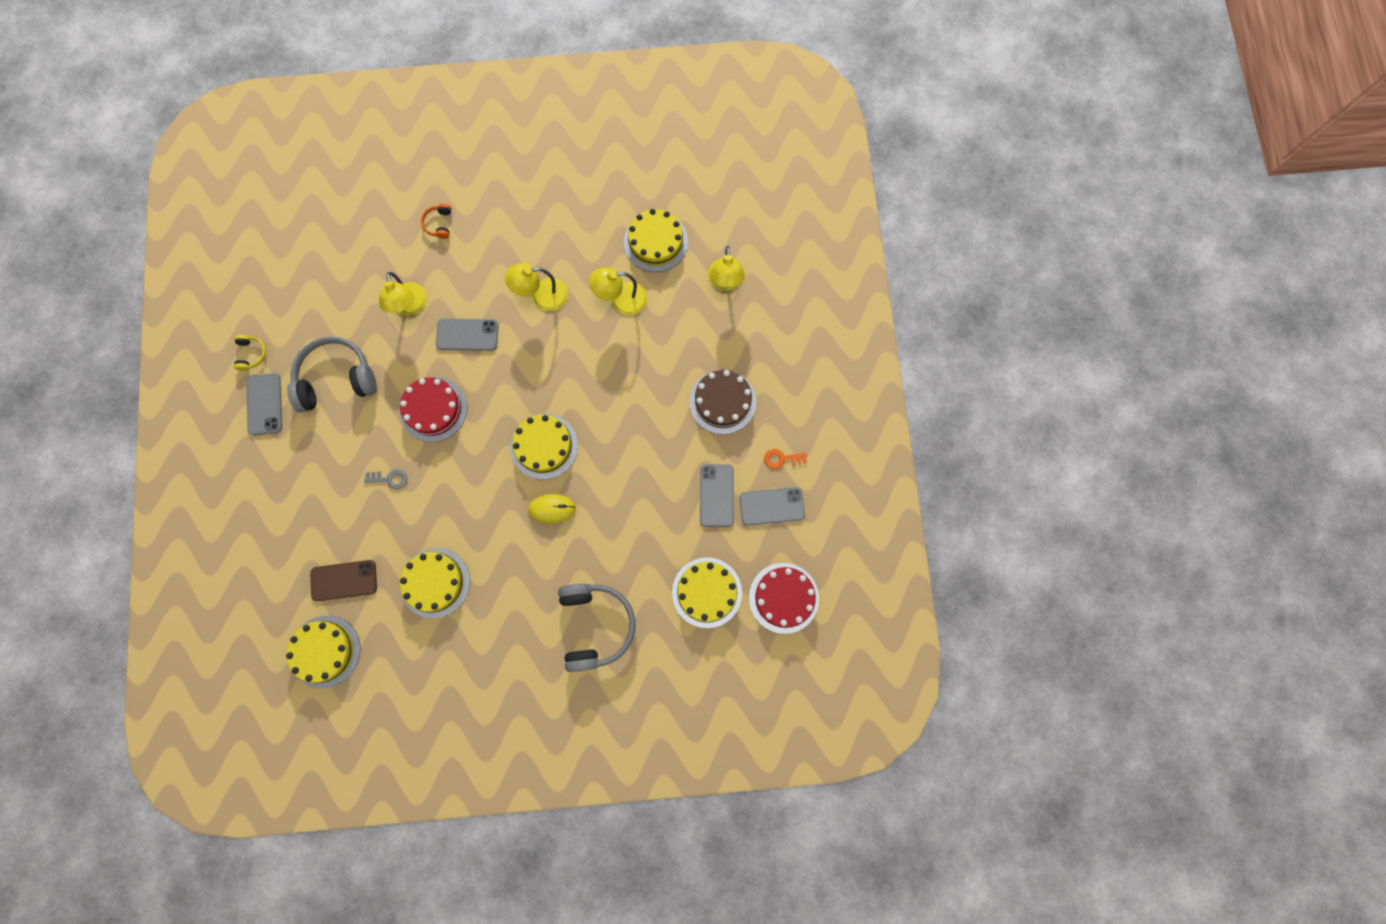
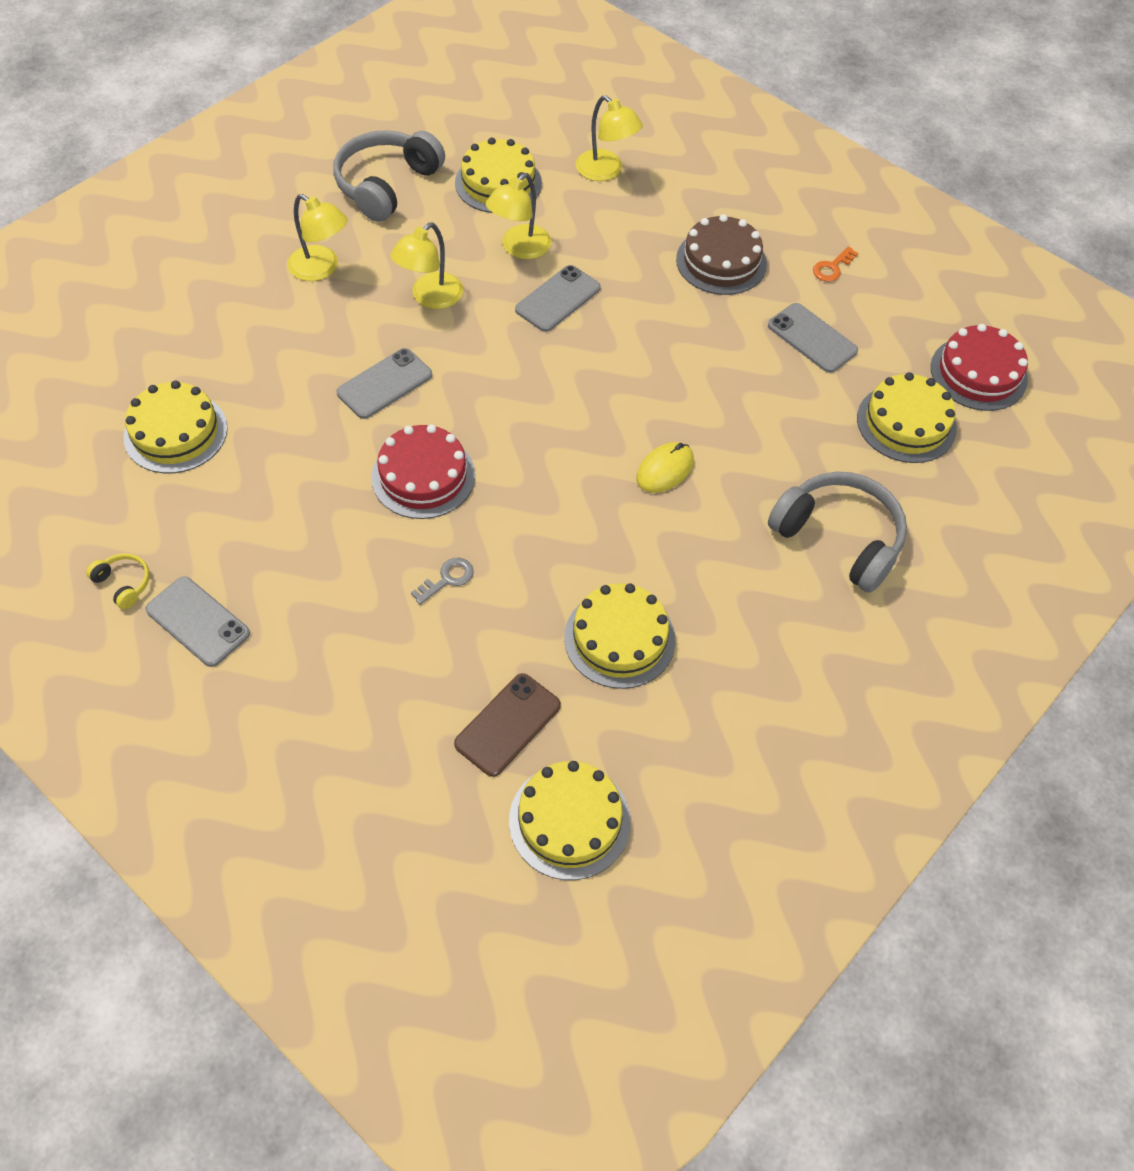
camera: 45 degrees left, 20 degrees down
grey headphones [287,336,377,413] -> grey headphones moved to [333,130,445,222]
yellow lamp [379,272,427,316] -> yellow lamp moved to [287,194,348,281]
orange headphones [421,203,451,239] -> none
yellow cake [510,413,578,480] -> yellow cake moved to [124,381,228,473]
grey phone [739,487,805,526] -> grey phone moved to [515,265,601,332]

